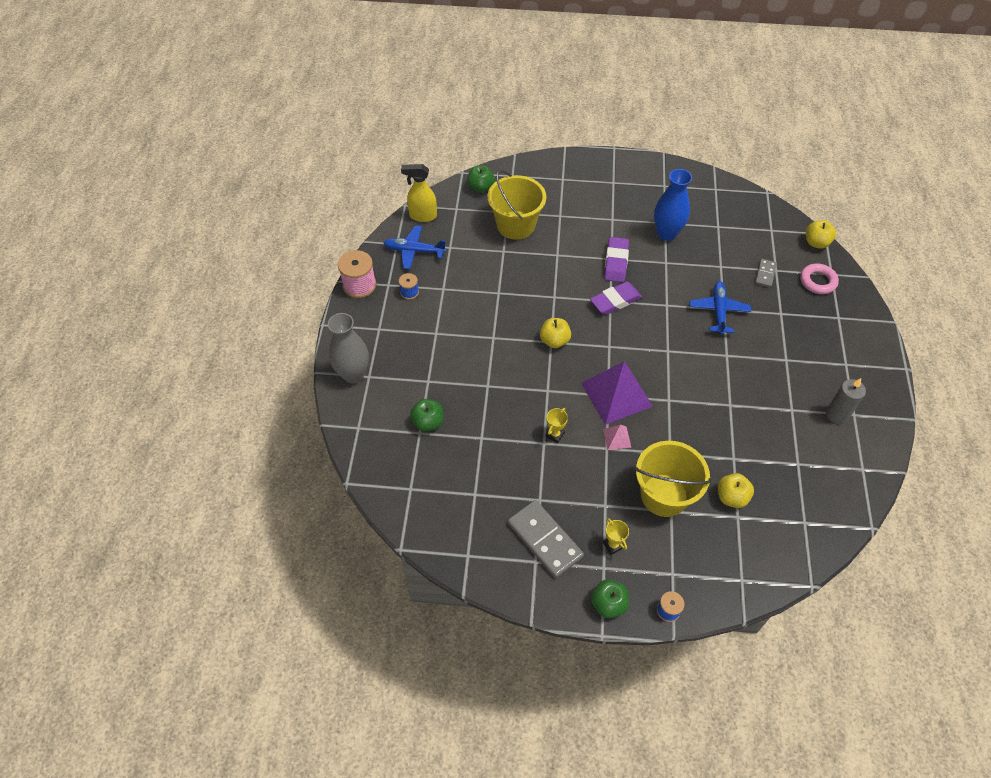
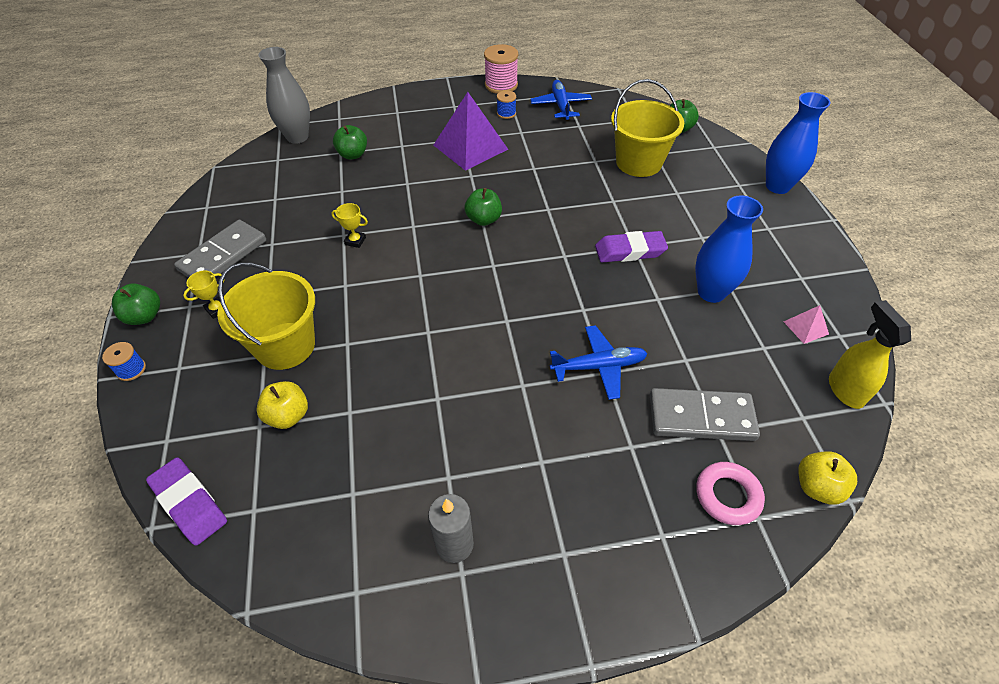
camera: 75 degrees right, 5 degrees down
grey vase [328,313,369,384] -> grey vase moved to [258,47,310,144]
yellow spray bottle [401,164,437,222] -> yellow spray bottle moved to [829,300,911,409]
yellow apple [540,318,571,348] -> green apple [464,188,502,226]
purple pyramid [581,361,653,425] -> purple pyramid moved to [433,92,508,171]
purple eraser [590,282,642,315] -> purple eraser moved to [146,457,227,546]
pink pyramid [603,425,631,450] -> pink pyramid moved to [784,305,829,344]
grey domino [755,259,777,288] -> grey domino [650,388,760,441], size x1.91
none -> blue vase [766,92,830,194]

